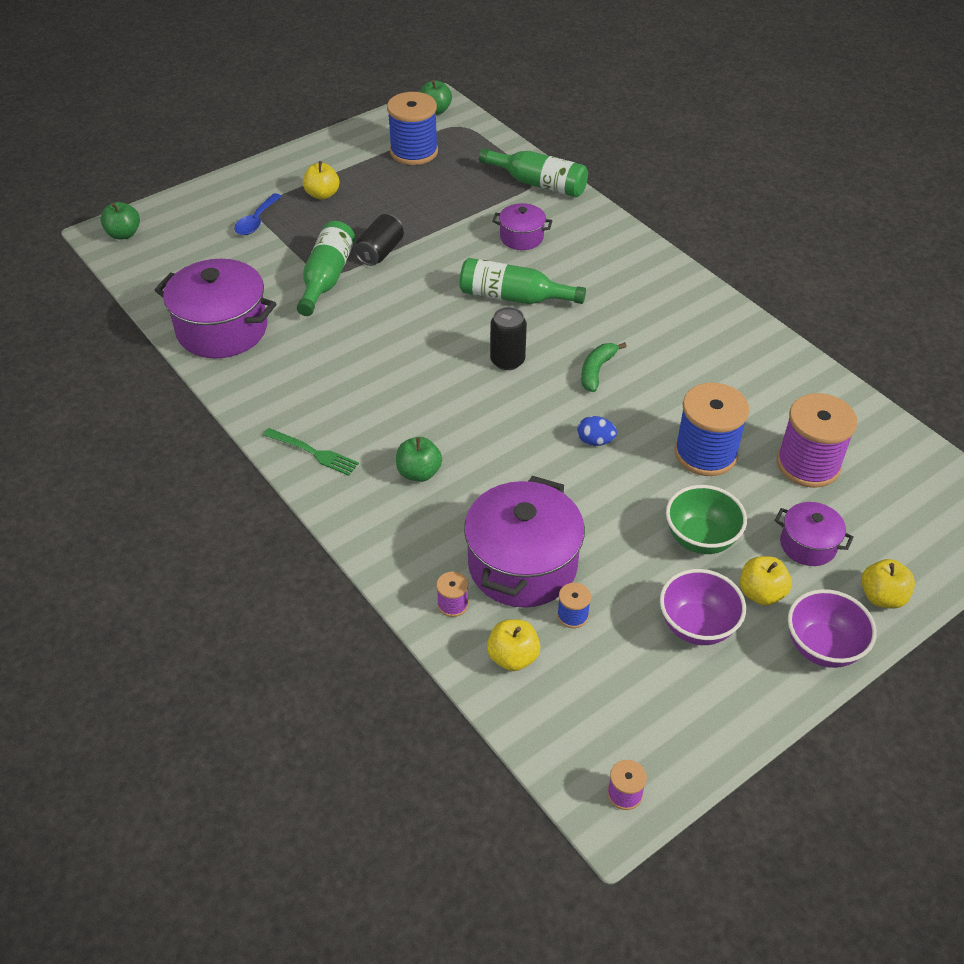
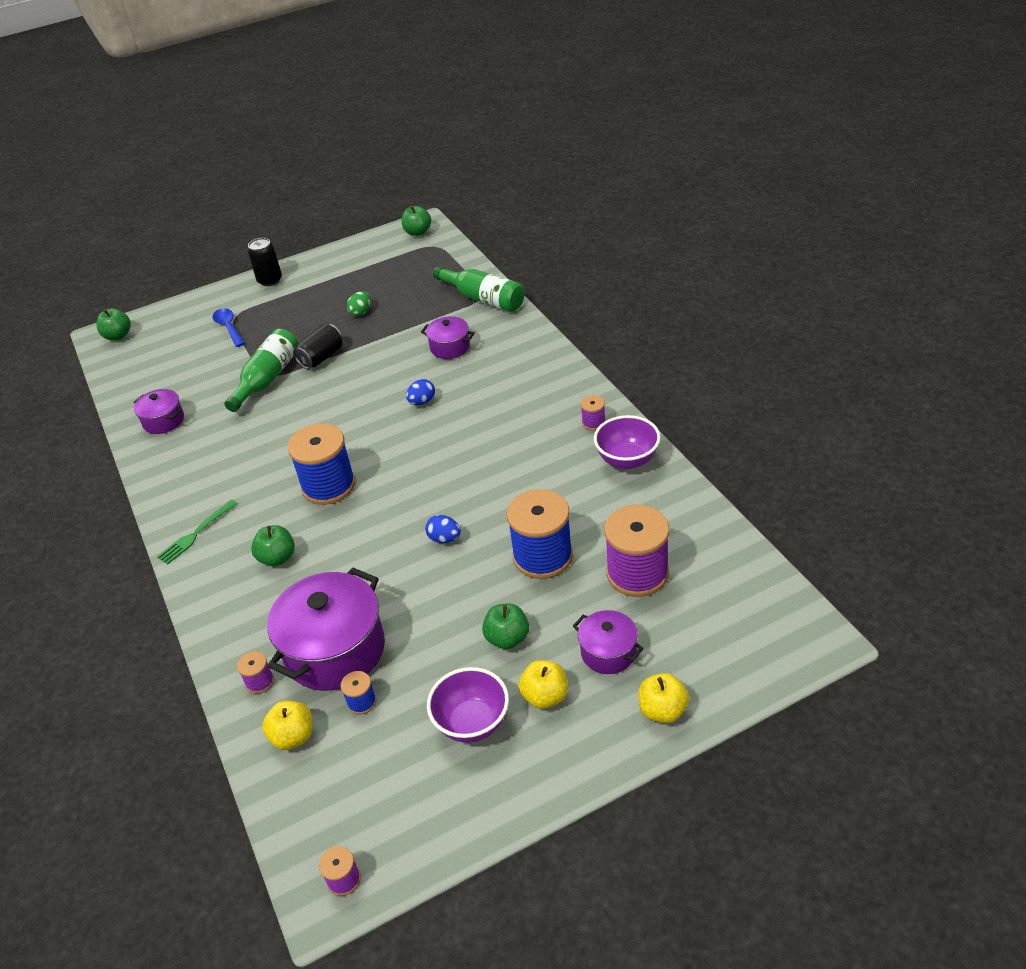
camera: 15 degrees right, 5 degrees down
purple pot [154,259,276,359] -> purple pot [134,389,184,434], size x0.52
blue spoon [234,193,282,235] -> blue spoon turned 120 degrees clockwise [213,308,245,347]
green fork [263,428,359,476] -> green fork turned 90 degrees clockwise [157,500,238,564]
yellow apple [303,161,339,200] -> none
blue spool [387,92,438,165] -> blue spool moved to [287,423,356,505]
green bottle [459,258,586,304] -> blue egg [406,379,435,405]
black can [490,307,527,370] -> black can moved to [248,238,282,286]
green banana [581,342,627,392] -> none
green bowl [666,485,747,554] -> green apple [482,603,529,649]
purple bowl [788,589,877,668] -> purple bowl moved to [594,415,661,469]
none -> green egg [347,291,371,316]
none -> purple spool [581,395,606,430]

